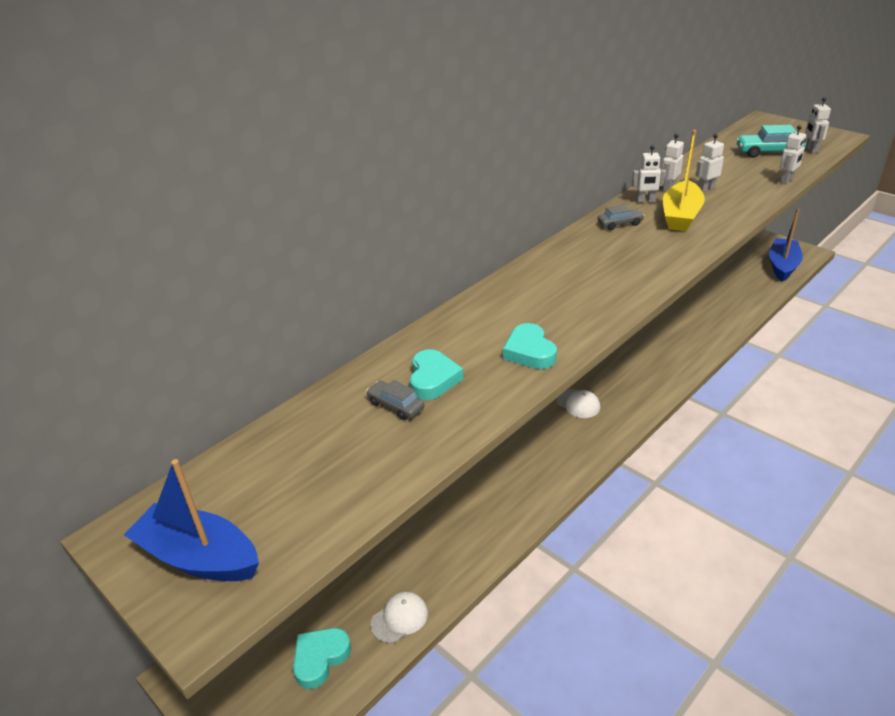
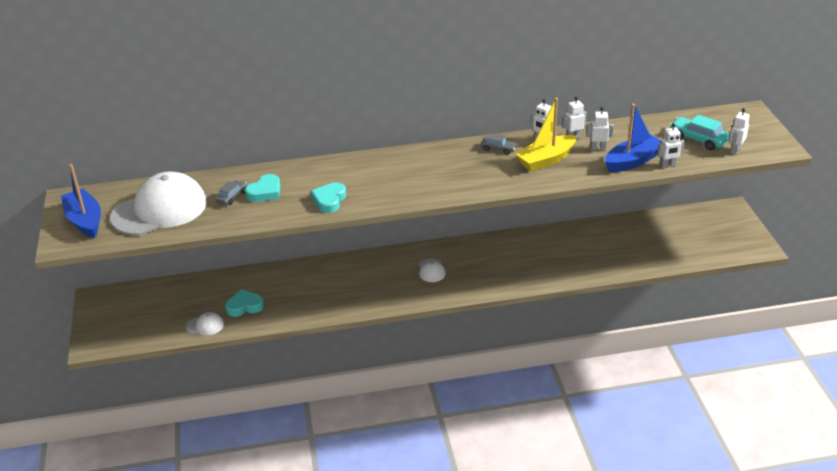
camera: 35 degrees right, 0 degrees up
turquoise heart [293,628,351,689] -> turquoise heart moved to [225,289,264,317]
grey car [366,380,424,420] -> grey car turned 45 degrees clockwise [216,180,247,205]
blue boat [769,209,803,282] -> blue boat moved to [605,104,661,172]
none -> white cap [110,172,207,235]

